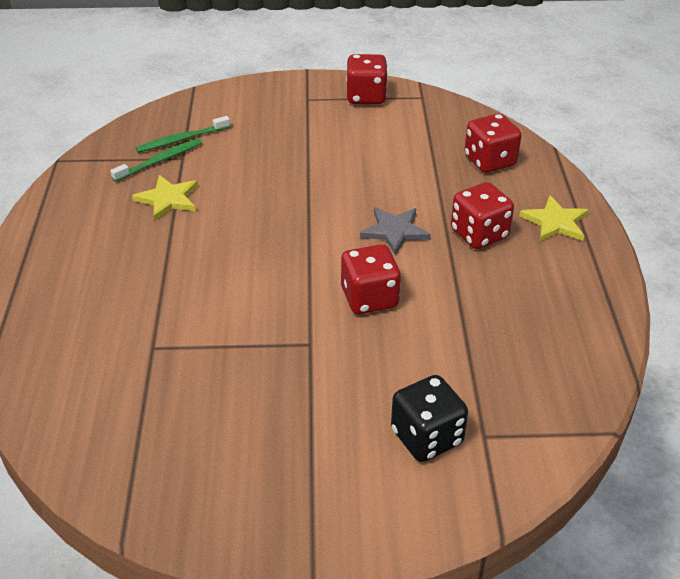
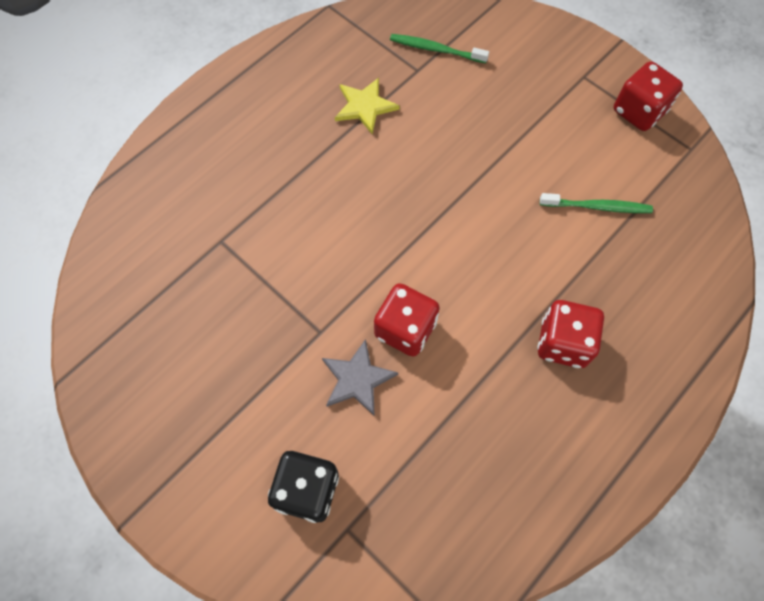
camera: 45 degrees right, 25 degrees up
green toothbrush [110,139,202,182] -> green toothbrush moved to [540,193,653,213]
grey star [360,207,431,255] -> grey star moved to [322,339,398,416]
red dice [465,113,521,173] -> none
yellow star [519,195,588,241] -> none

